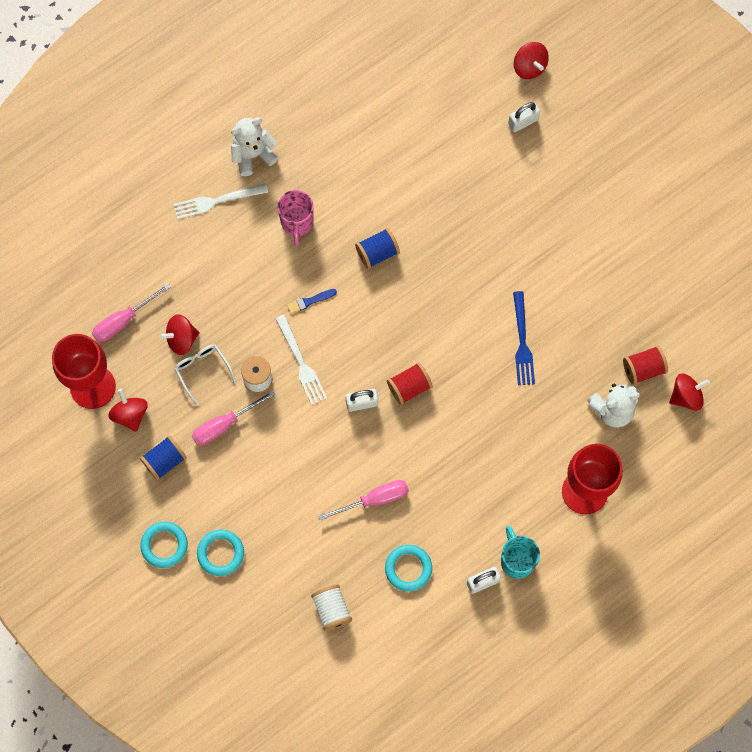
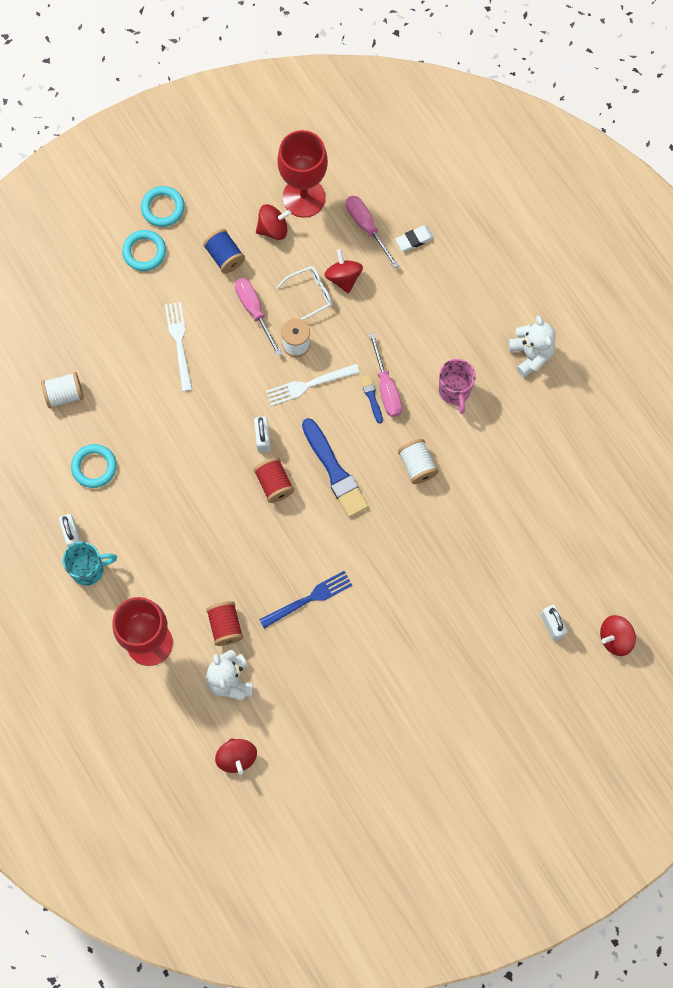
camera: 95 degrees right, 0 degrees up
white fork [174,183,268,219] -> white fork moved to [165,302,192,391]
turquoise ring [197,530,244,576] -> turquoise ring moved to [141,186,185,227]
pink mug [277,190,314,246] -> pink mug turned 105 degrees counterclockwise [439,359,476,414]
pink screwdriver [318,480,409,521] -> pink screwdriver moved to [369,333,402,417]
blue spool [355,228,400,269] -> white spool [398,439,438,484]
blue fork [513,291,535,385] -> blue fork turned 150 degrees clockwise [259,571,352,629]
red spool [623,346,668,385] -> red spool moved to [206,601,243,646]
none -> blue brush [302,418,368,517]
none -> white eraser [395,225,434,252]

